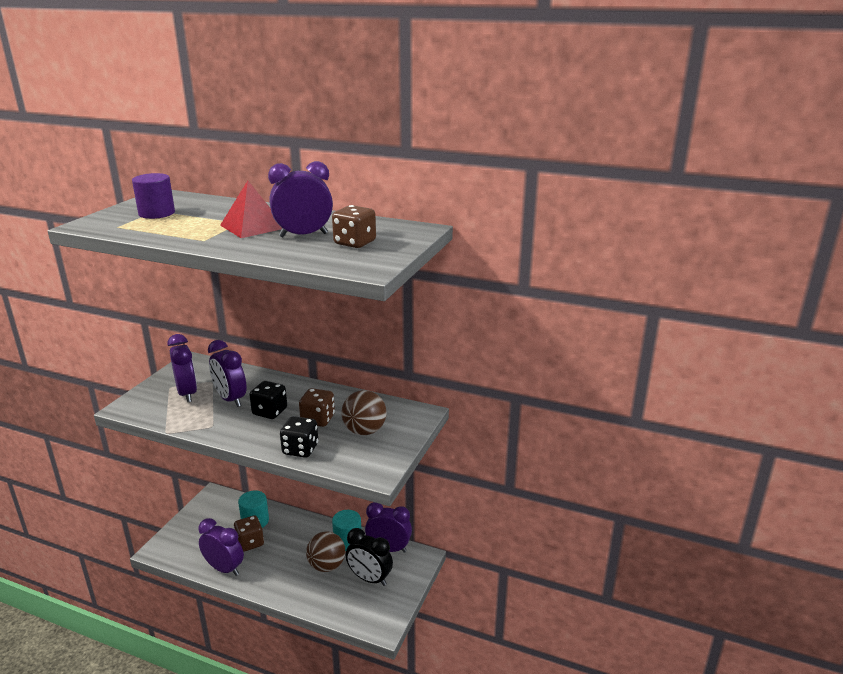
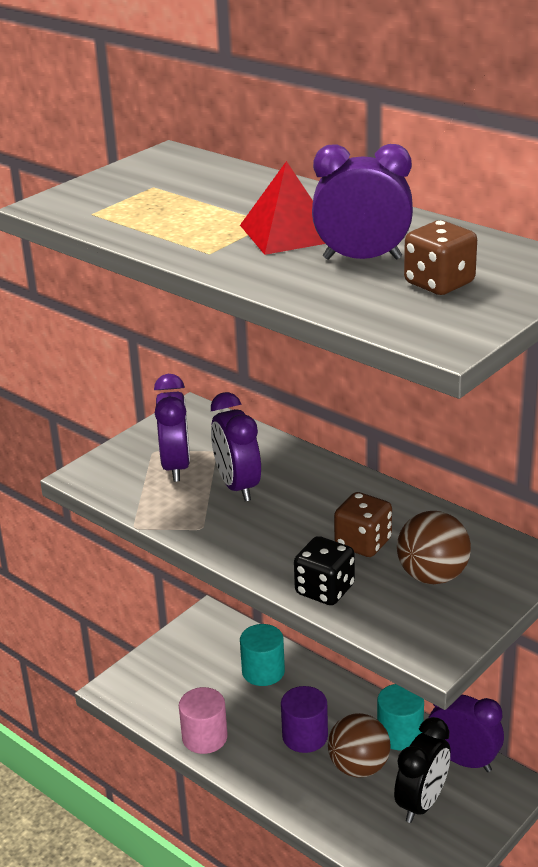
camera: 20 degrees right, 5 degrees up
purple cylinder [132,173,175,219] -> purple cylinder moved to [281,686,328,753]
purple clock [198,518,244,576] -> pink cylinder [179,687,228,754]
brown dice [234,515,264,552] -> none
black dice [249,381,287,419] -> none
black clock [346,528,393,586] -> black clock turned 105 degrees counterclockwise [394,717,451,823]

